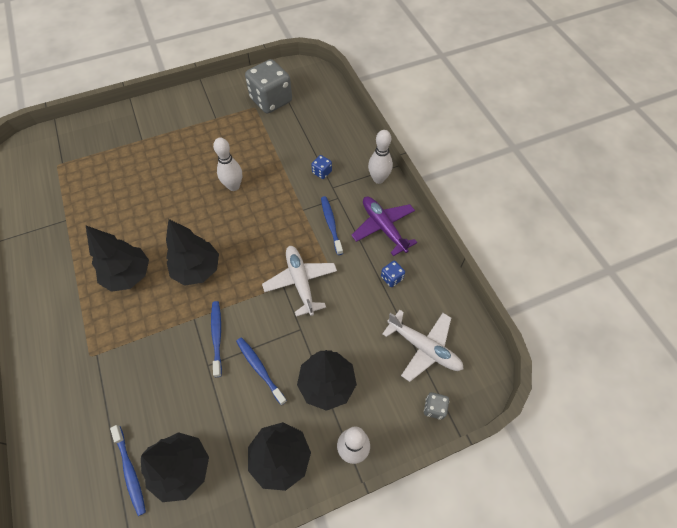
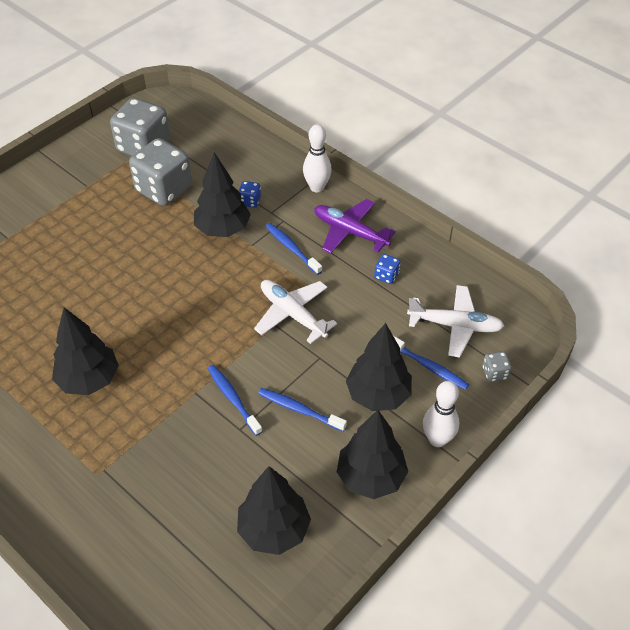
camera: 25 degrees left, 10 degrees down
blue toothbrush [110,425,146,516] -> blue toothbrush moved to [394,336,469,390]
black tree [166,219,219,286] -> black tree moved to [194,152,251,237]
white bowling pin [213,137,242,191] -> none
none -> grey dice [129,138,192,206]

